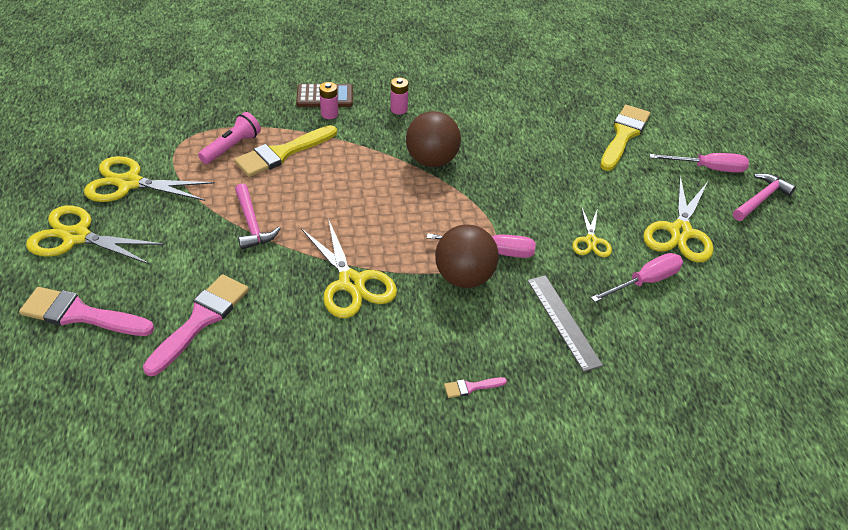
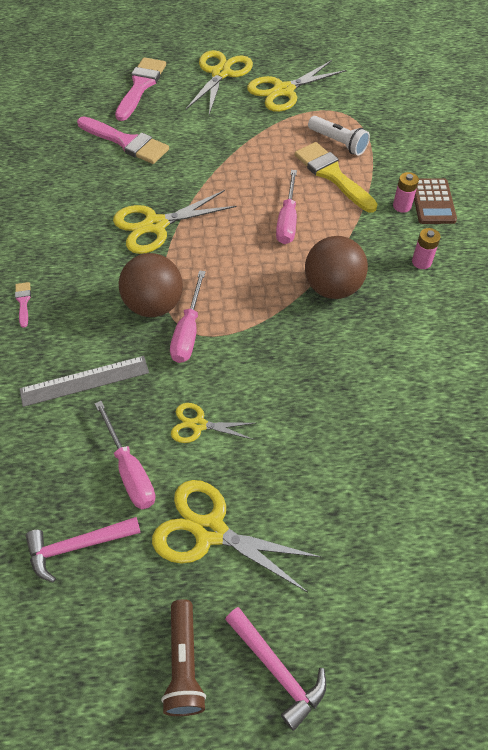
camera: 95 degrees right, 10 degrees up
yellow scissors [84,156,215,202] -> yellow scissors turned 135 degrees counterclockwise [247,60,347,112]
pink flashlight [198,112,261,164] -> white flashlight [308,116,370,156]
pink hammer [235,183,281,250] -> pink hammer moved to [26,517,141,582]
yellow brush [600,105,650,171] -> none
pink screwdriver [650,153,749,173] -> pink screwdriver moved to [276,170,297,244]
none -> brown flashlight [161,599,206,716]

